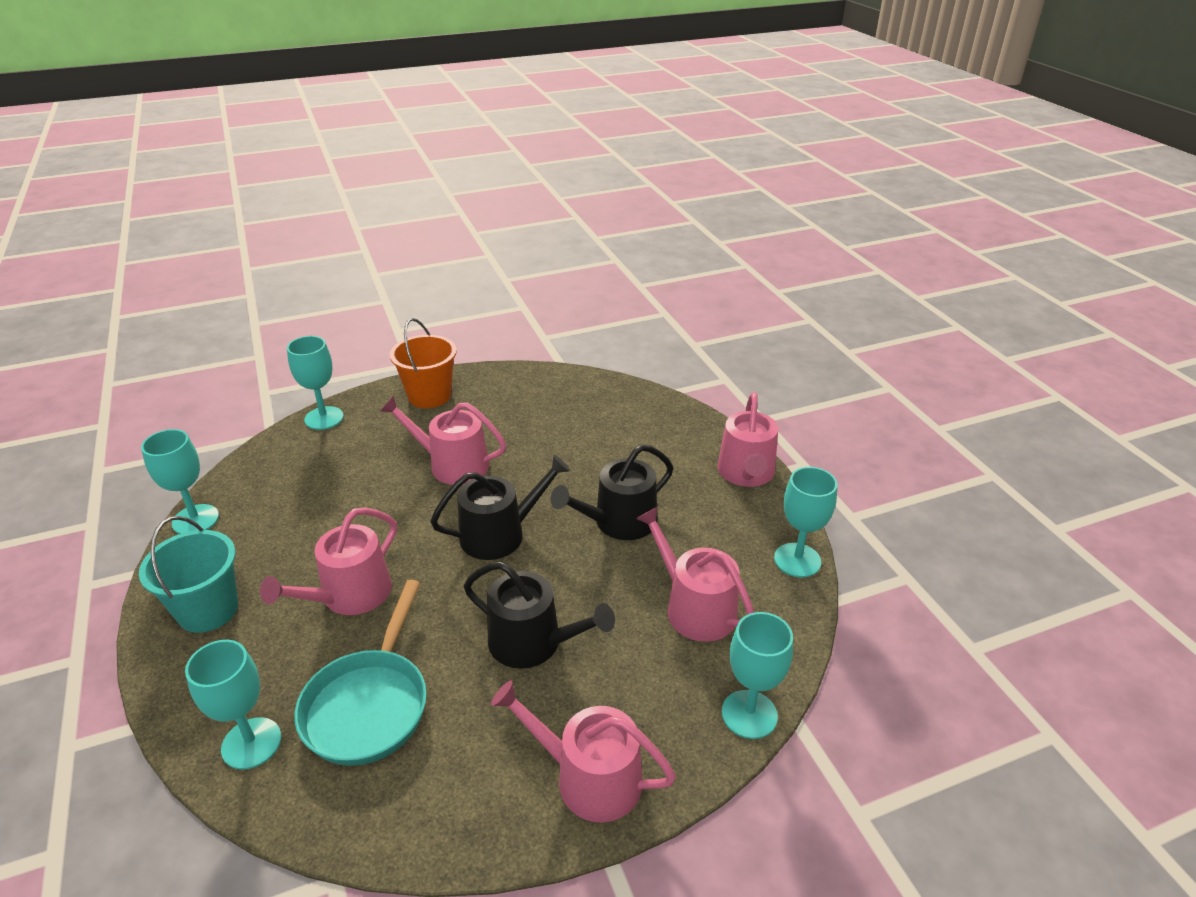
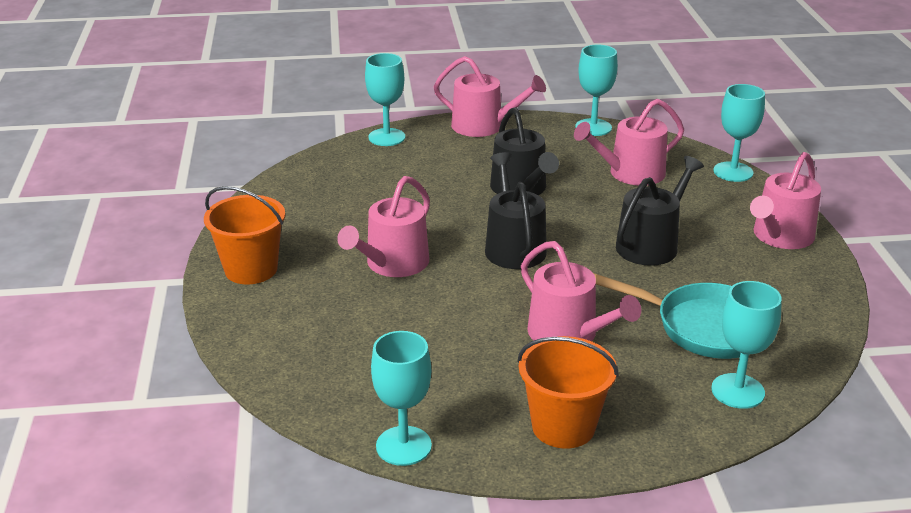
camera: 75 degrees left, 5 degrees down
turquoise bucket [139,516,238,633] -> orange bucket [517,336,619,449]
turquoise goblet [287,336,344,430] -> turquoise goblet moved to [365,53,405,146]

